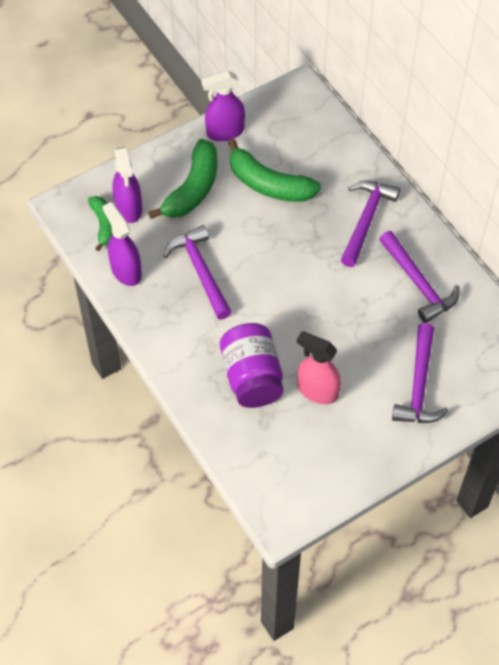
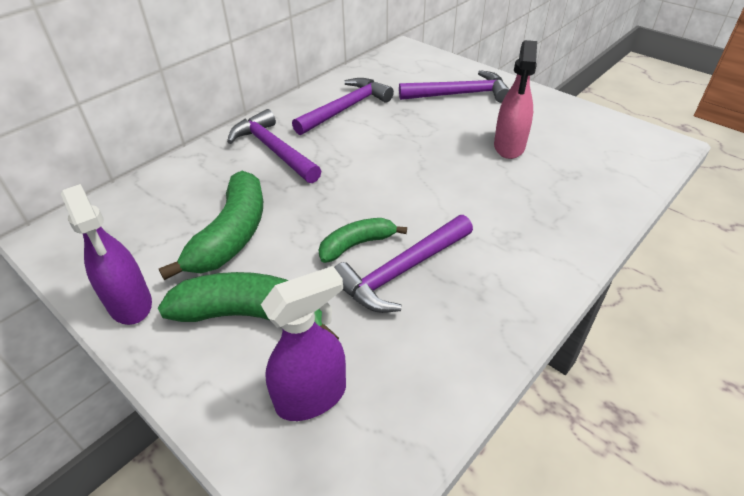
camera: 105 degrees left, 15 degrees down
green banana [88,196,113,251] -> green banana moved to [318,218,407,263]
purple spray bottle [102,202,142,286] -> none
purple jar [220,323,283,408] -> none
purple hammer [341,181,400,267] -> purple hammer turned 45 degrees clockwise [227,109,321,183]

